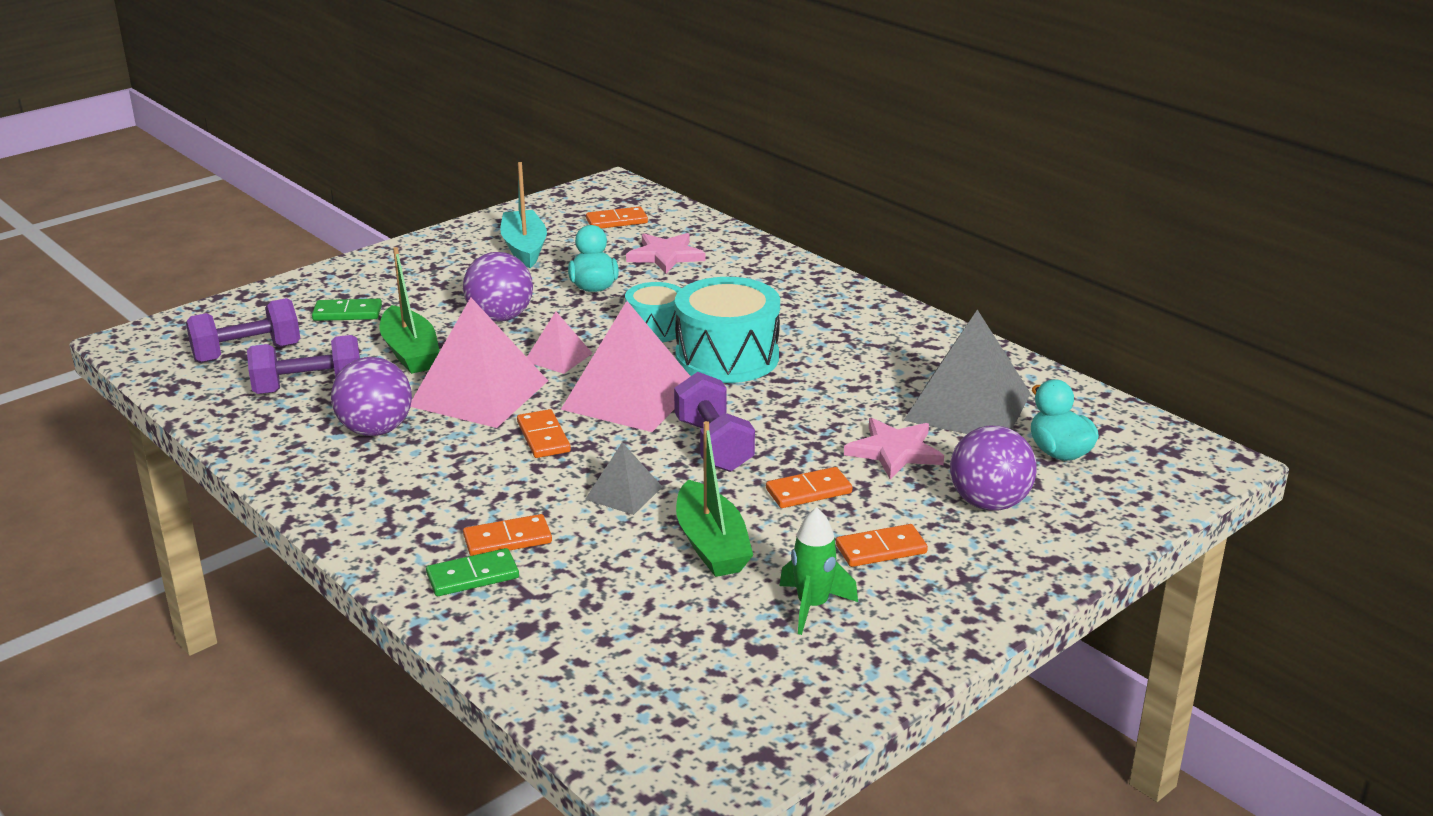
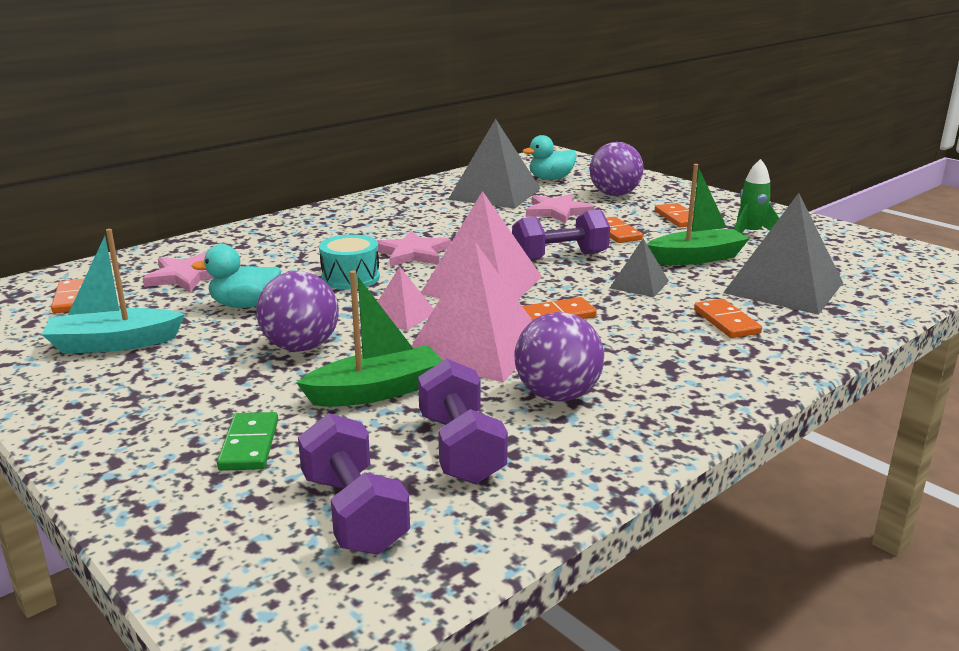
camera: 90 degrees left, 5 degrees down
green domino [426,548,519,596] -> none
turquoise drum [675,277,780,383] -> pink star [377,231,451,267]
none -> grey pyramid [723,193,843,315]

